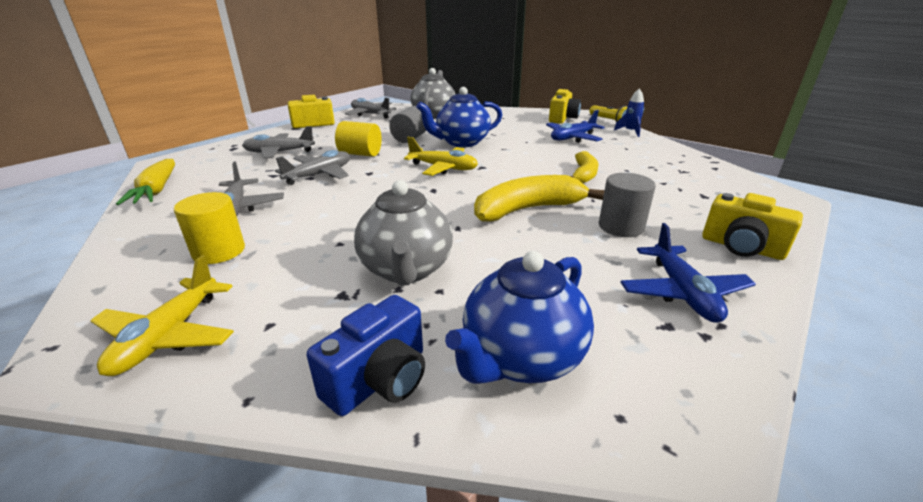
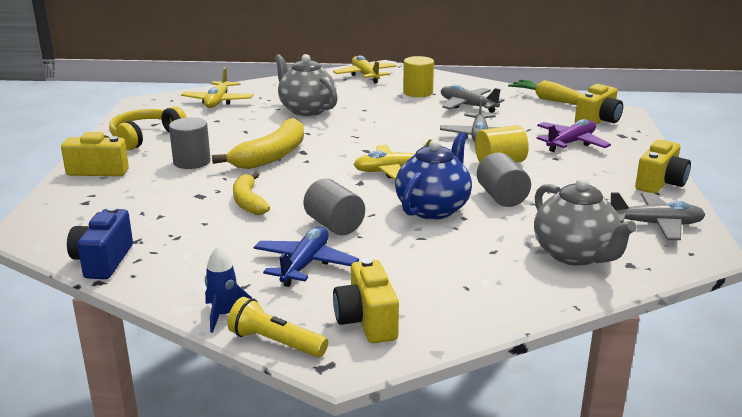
camera: 145 degrees right, 5 degrees down
grey plane [242,126,315,159] -> purple plane [537,119,611,152]
blue camera [307,295,425,416] -> blue camera moved to [67,206,133,279]
blue teapot [445,251,594,384] -> yellow plane [181,67,253,108]
blue plane [620,223,756,323] -> yellow headphones [109,106,187,150]
none -> grey cylinder [303,178,365,235]
none -> yellow camera [575,84,623,125]

